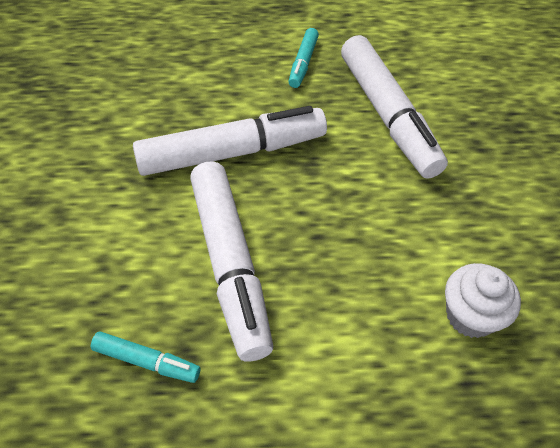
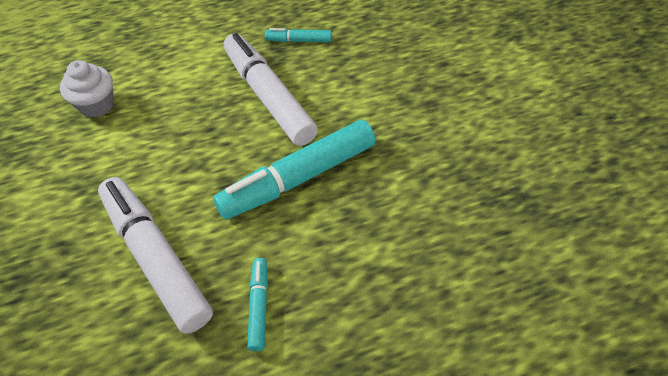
camera: 165 degrees right, 0 degrees up
white marker [133,106,327,176] -> turquoise marker [213,120,375,220]

